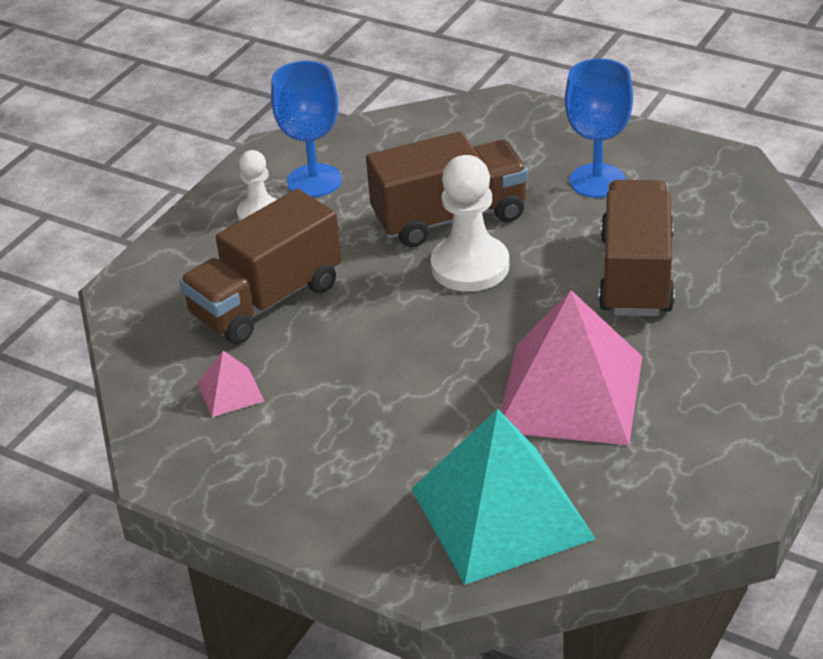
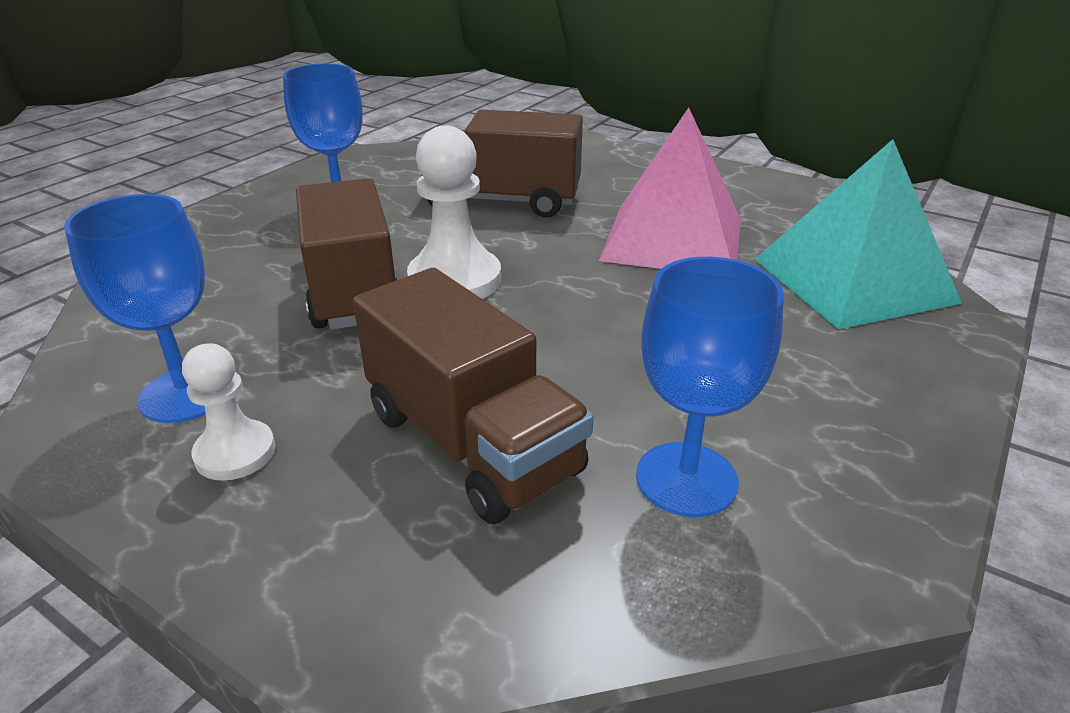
camera: 90 degrees left, 5 degrees down
pink pyramid [197,351,264,417] -> blue goblet [636,257,784,517]

